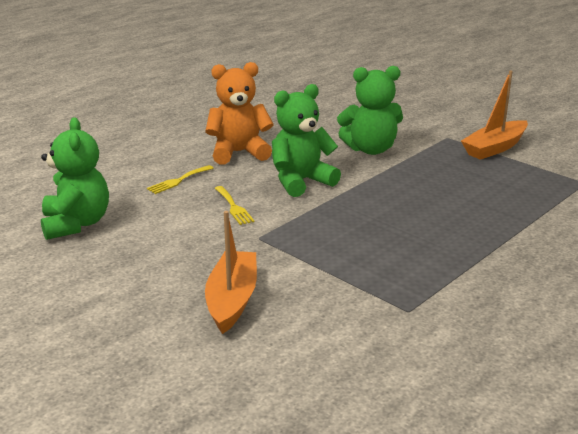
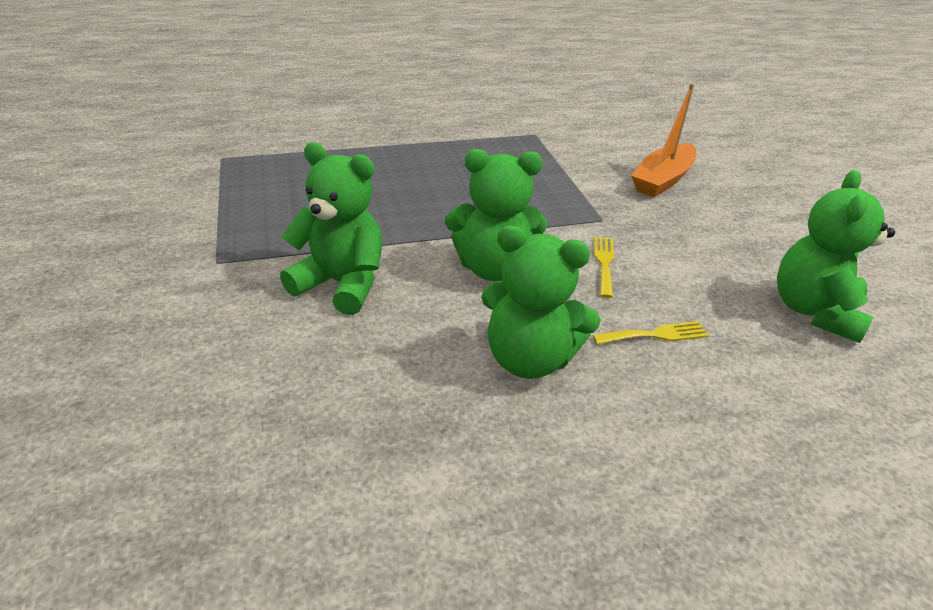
camera: 150 degrees left, 10 degrees up
orange teddy bear [205,62,274,164] -> green teddy bear [481,225,601,379]
orange boat [461,70,528,160] -> none

